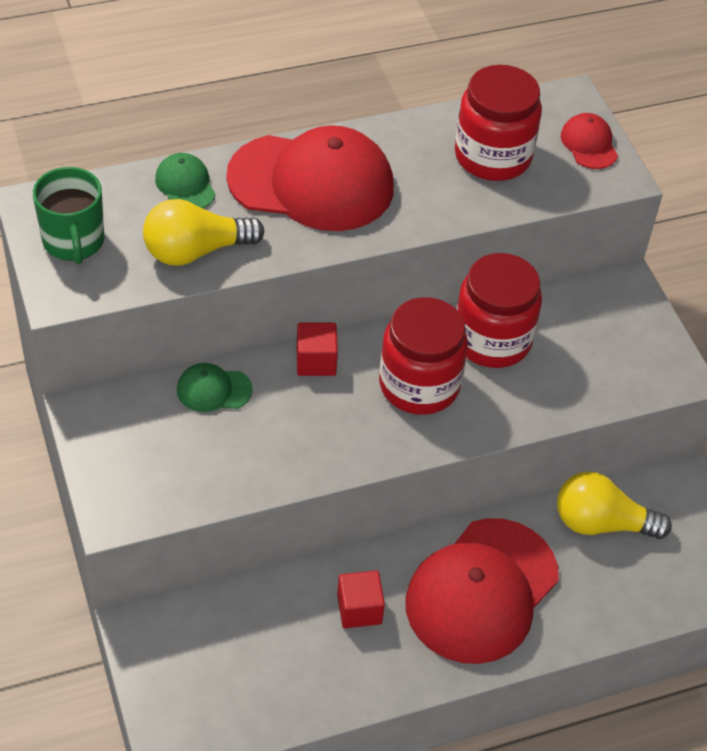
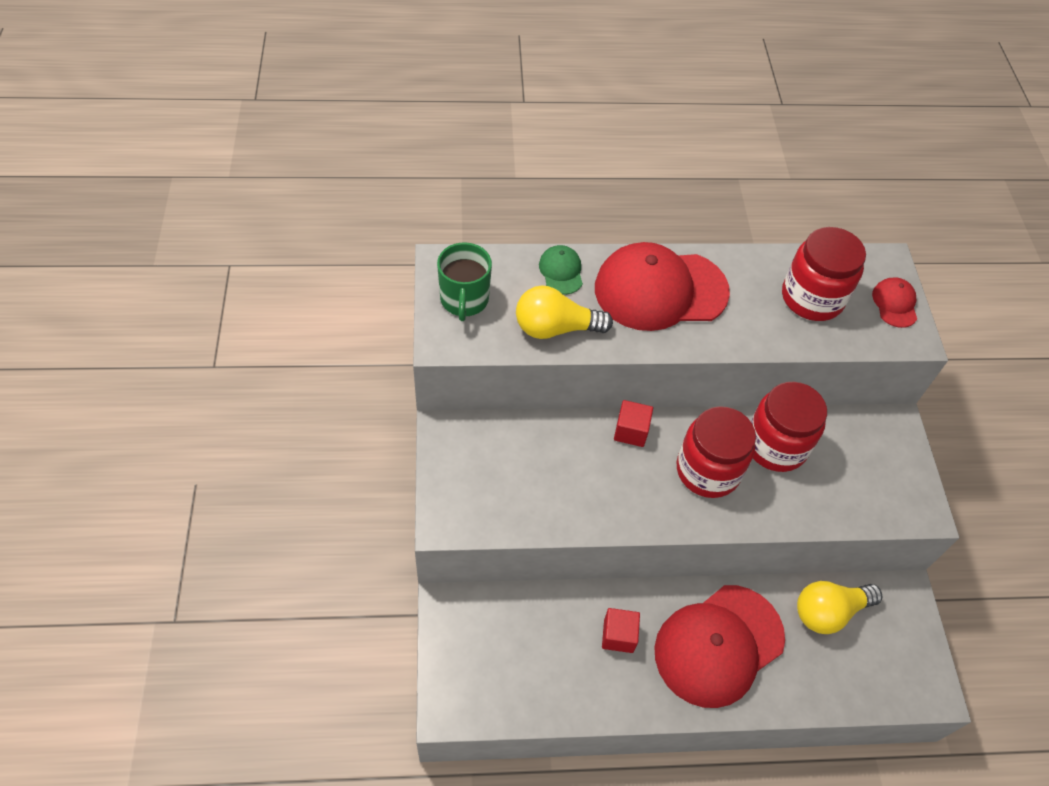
camera: 15 degrees right, 5 degrees up
green cap [177,363,253,412] -> none
red cap [226,125,394,231] -> red cap turned 150 degrees clockwise [595,242,730,331]
yellow light bulb [557,472,672,539] -> yellow light bulb turned 45 degrees counterclockwise [797,581,882,634]

